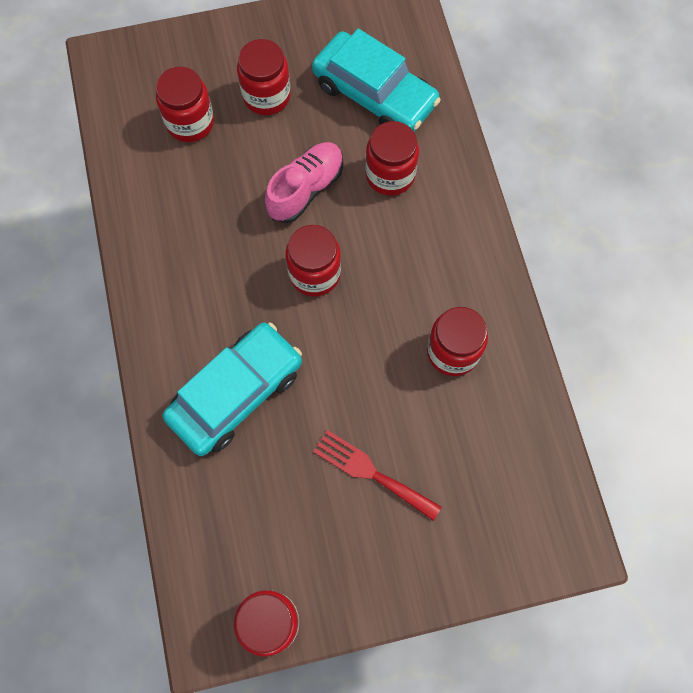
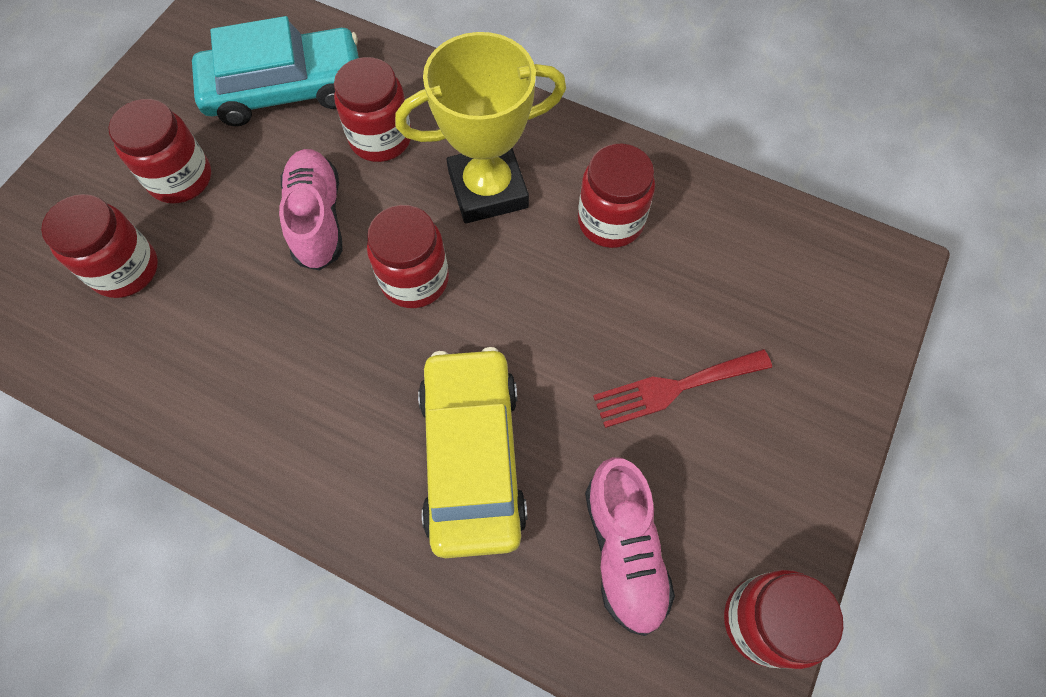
camera: 50 degrees left, 5 degrees down
turquoise car [163,322,302,456] -> yellow car [418,347,528,558]
none -> yellow trophy [395,32,566,223]
none -> pink shoe [585,457,675,636]

